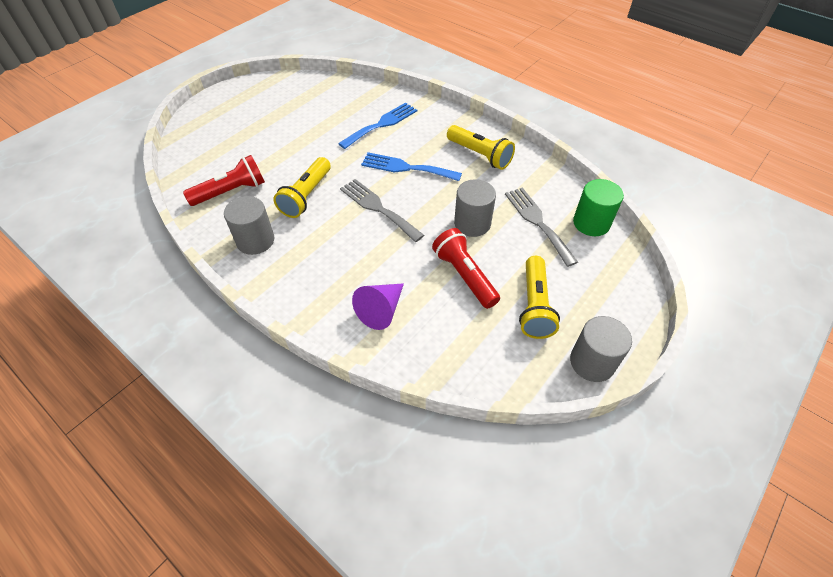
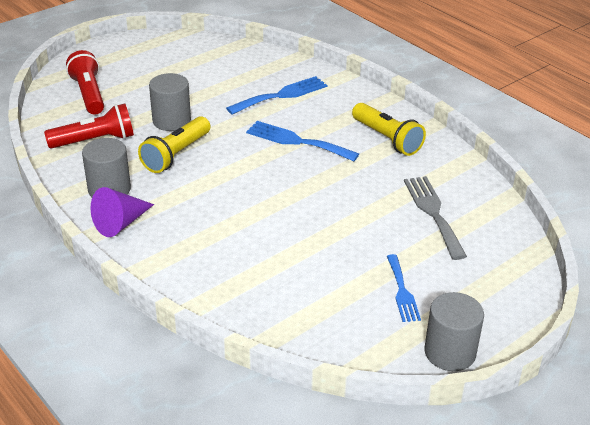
camera: 10 degrees right, 15 degrees down
grey fork [340,179,424,242] -> none
purple cone [352,283,404,330] -> purple cone moved to [91,187,154,237]
red flashlight [432,228,500,309] -> red flashlight moved to [66,50,104,115]
grey cylinder [454,179,496,237] -> grey cylinder moved to [149,73,191,131]
yellow flashlight [519,256,560,339] -> blue fork [387,254,421,322]
green cylinder [573,179,624,236] -> none

